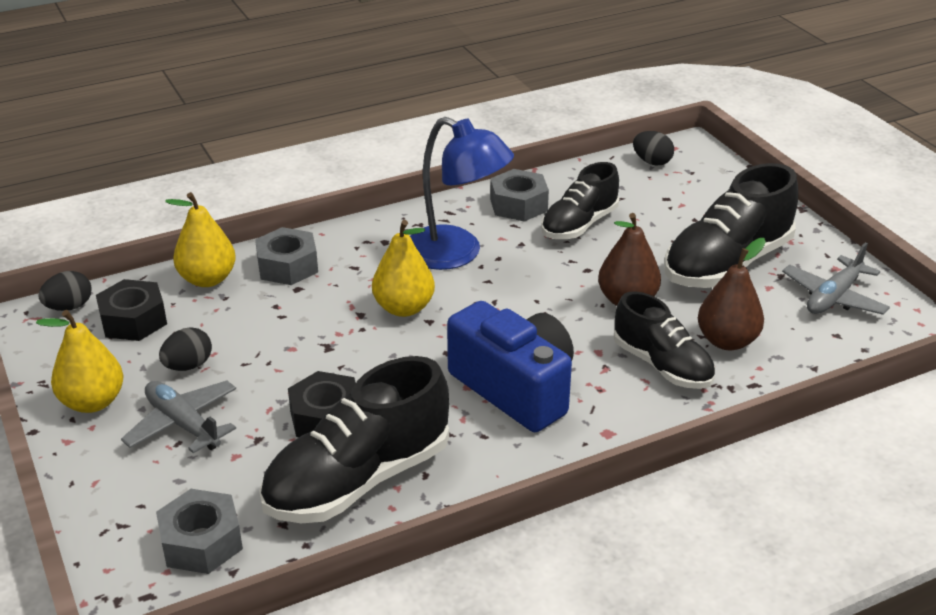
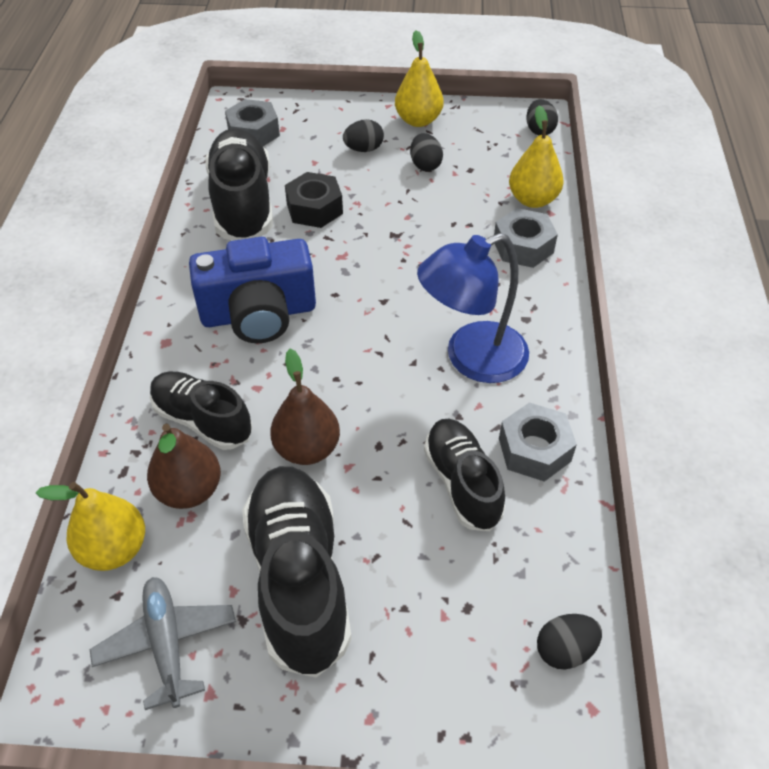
camera: 120 degrees right, 15 degrees up
black nut [96,279,167,341] -> none
grey plane [121,381,236,453] -> black egg [343,119,384,152]
yellow pear [372,220,435,317] -> yellow pear moved to [36,482,145,571]
black shoe [614,291,715,389] -> black shoe turned 45 degrees clockwise [150,371,253,450]

